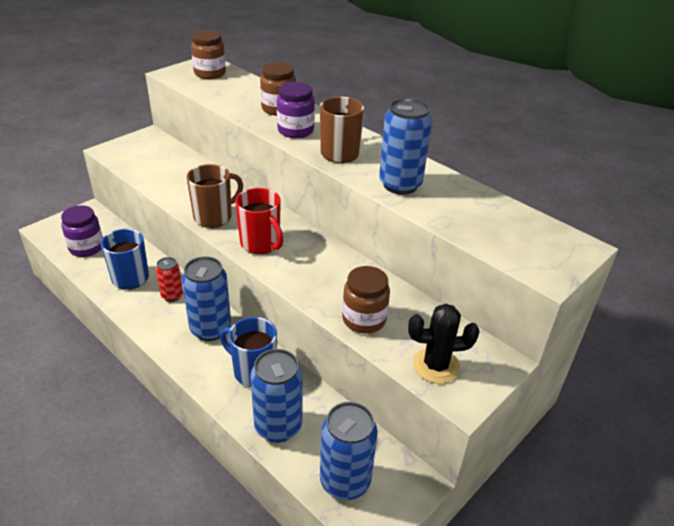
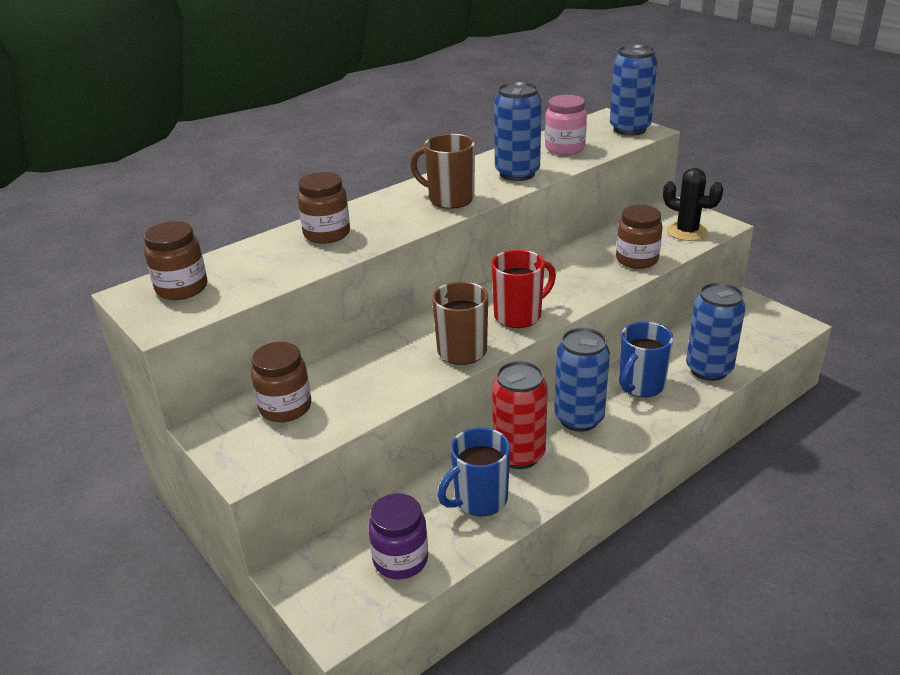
camera: 80 degrees left, 5 degrees down
red can [156,257,183,302] -> red can [492,361,548,469], size x1.77
purple jar [277,82,315,138] -> none
blue can [320,402,378,500] -> blue can moved to [610,44,657,136]
black cactus [408,304,480,384] -> black cactus turned 60 degrees counterclockwise [663,168,723,241]
none -> brown jar [251,342,311,422]
none -> pink jar [545,95,587,155]

